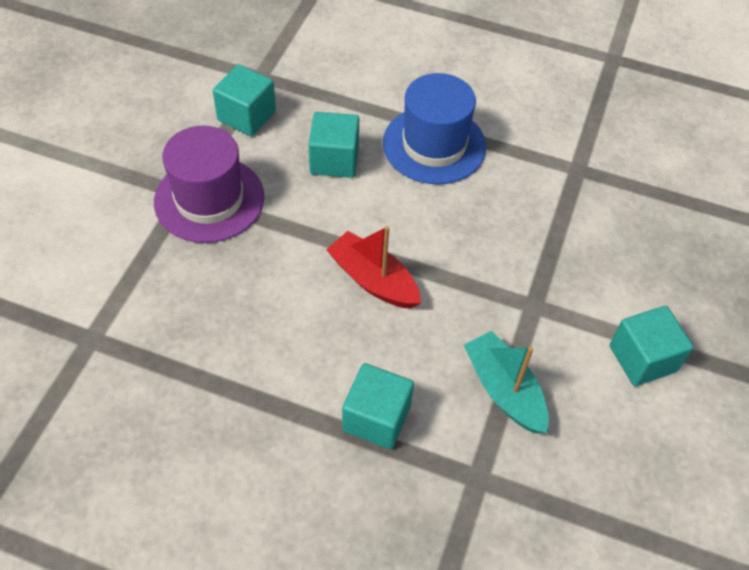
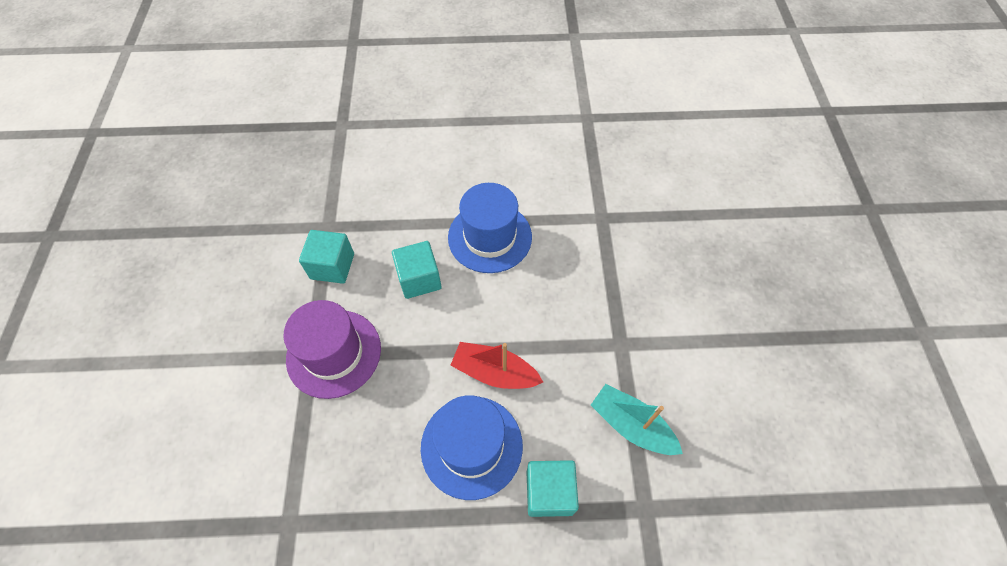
camera: 20 degrees left, 5 degrees up
turquoise cube [610,306,693,386] -> none
none -> blue hat [421,395,523,500]

